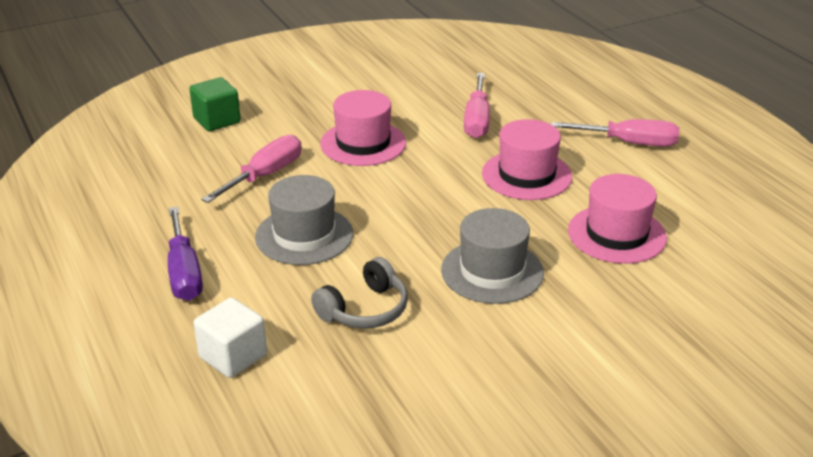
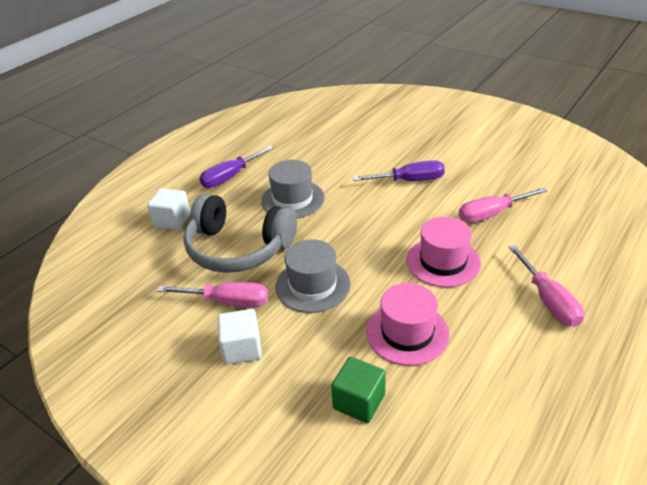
camera: 65 degrees right, 5 degrees up
green cube [189,77,241,131] -> green cube moved to [331,357,386,423]
pink screwdriver [202,135,302,203] -> pink screwdriver moved to [157,282,268,308]
grey headphones [311,257,408,329] -> grey headphones [184,193,297,273], size x1.83
pink hat [320,90,406,166] -> purple screwdriver [353,160,445,181]
none -> white cube [217,309,262,364]

